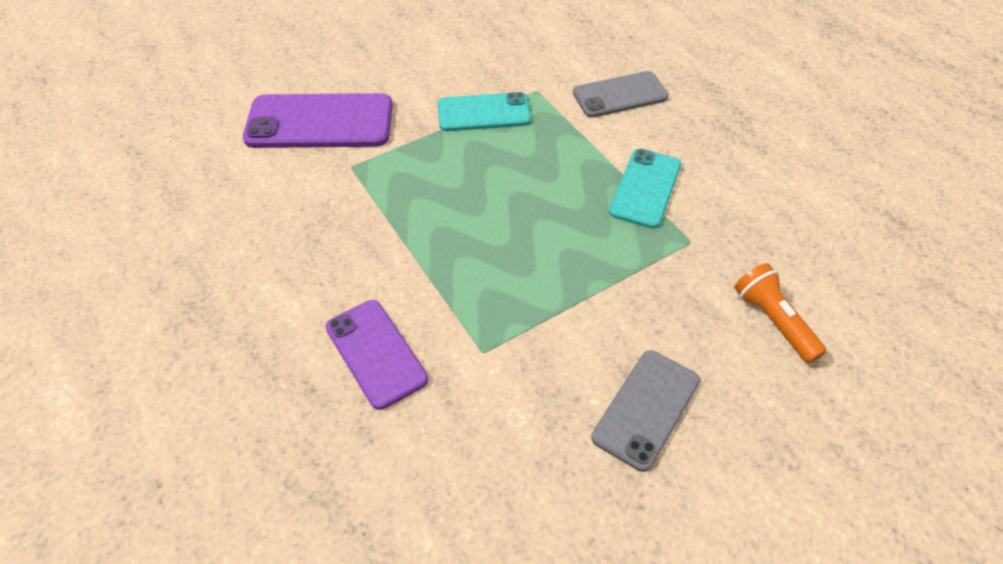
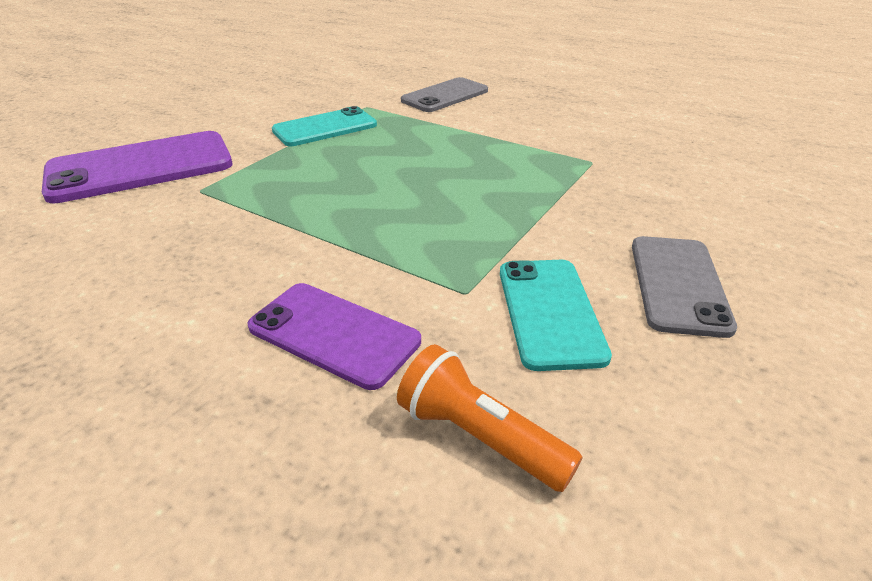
camera: 25 degrees left, 15 degrees down
turquoise phone [609,149,681,229] -> turquoise phone moved to [500,260,612,371]
orange flashlight [735,263,827,364] -> orange flashlight moved to [397,344,583,492]

